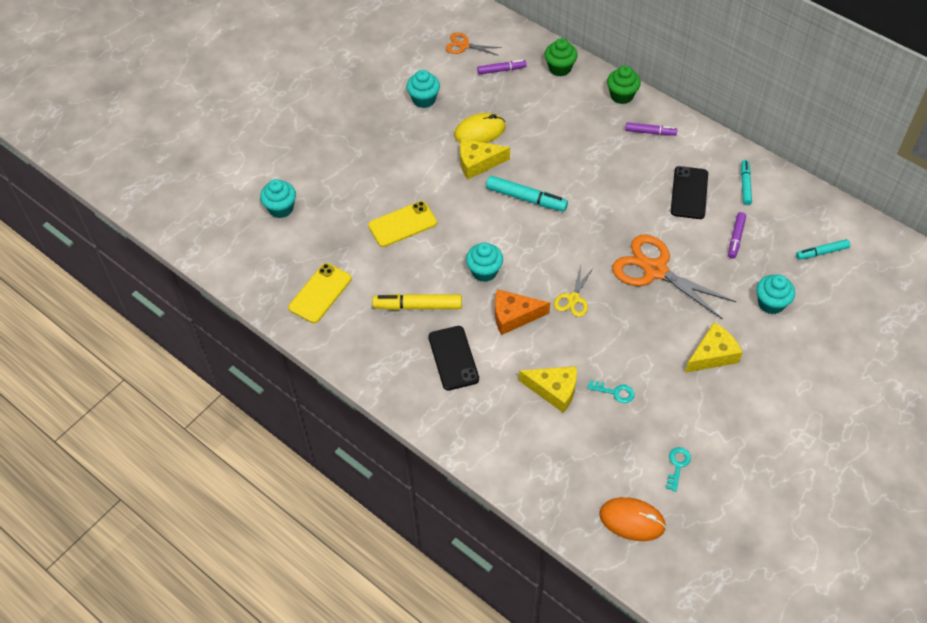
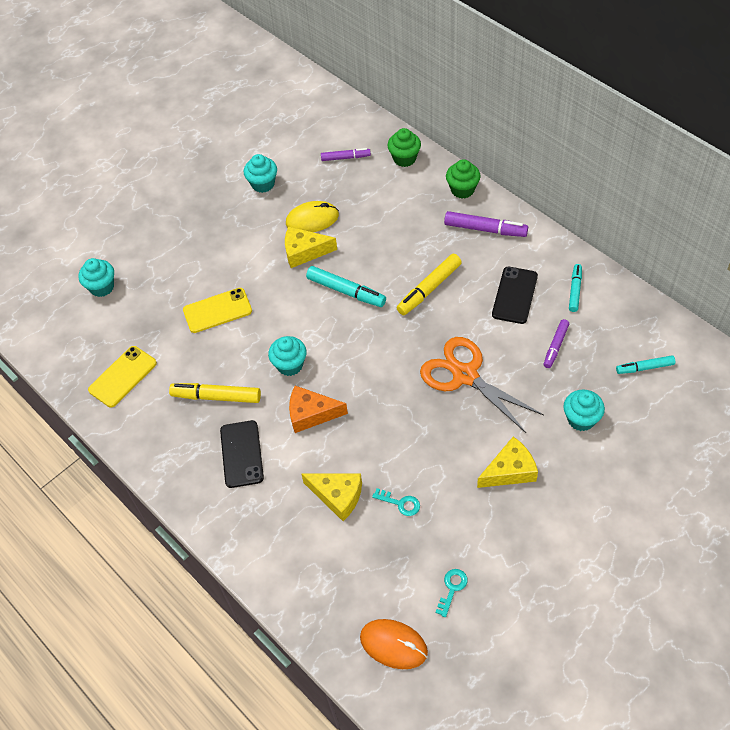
camera: 10 degrees right, 0 degrees up
orange scissors [446,33,502,56] -> none
yellow scissors [554,265,594,317] -> none
purple marker [625,122,677,136] -> purple marker [444,211,528,237], size x1.57
none -> yellow marker [397,254,462,315]

